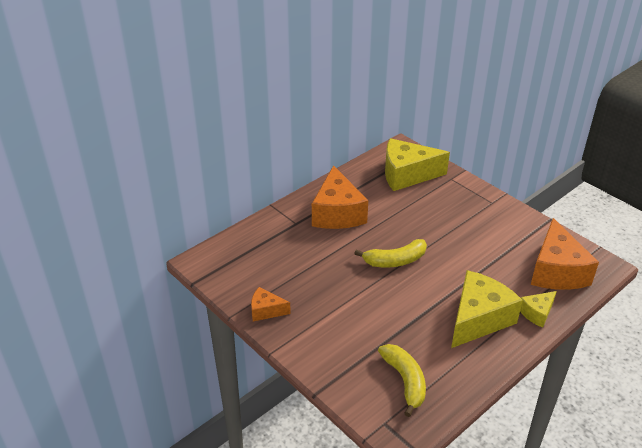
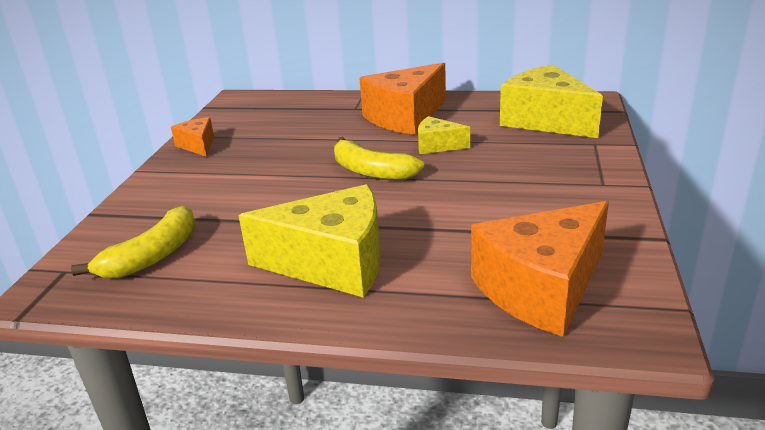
camera: 55 degrees right, 10 degrees down
yellow cheese [520,291,557,328] -> yellow cheese moved to [418,116,470,154]

